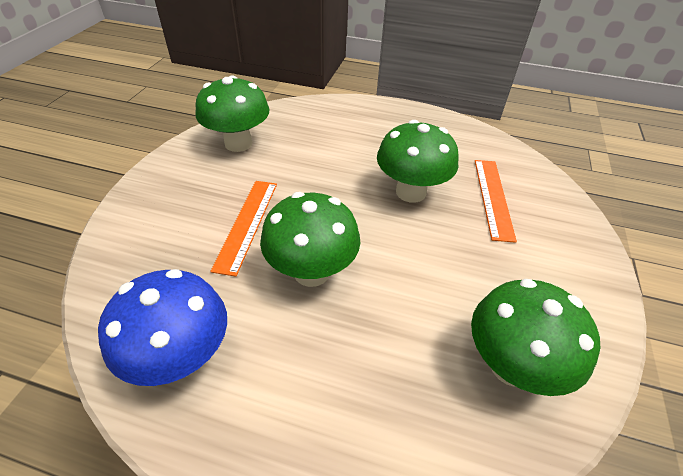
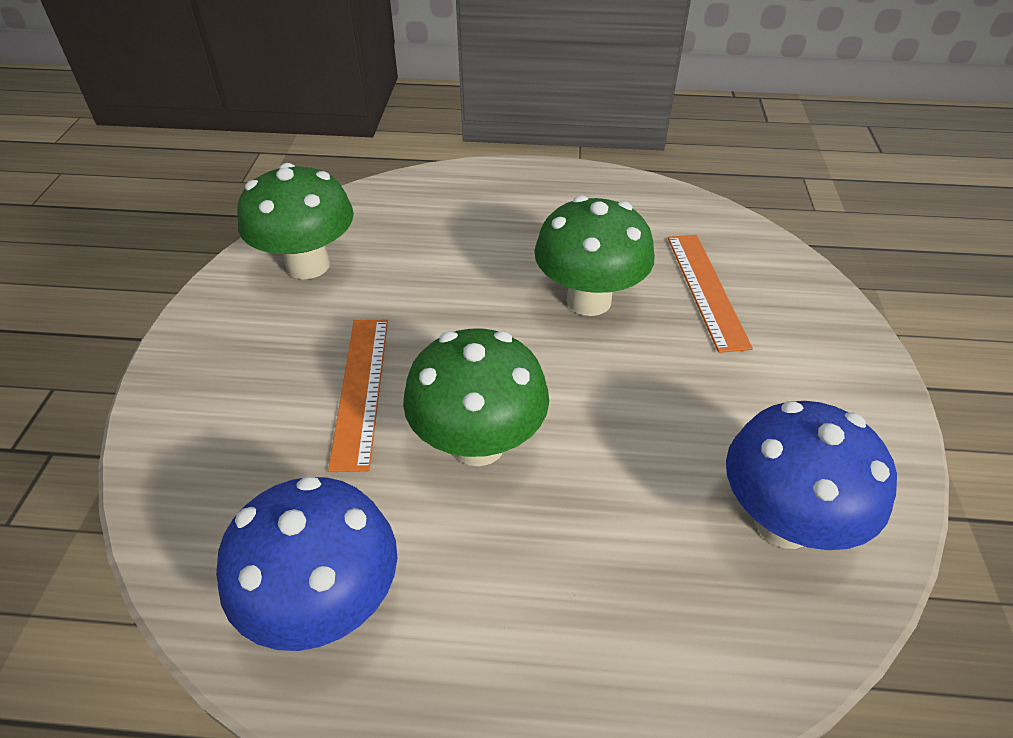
camera: 10 degrees left, 0 degrees up
green mushroom [471,279,600,396] -> blue mushroom [726,401,897,550]

